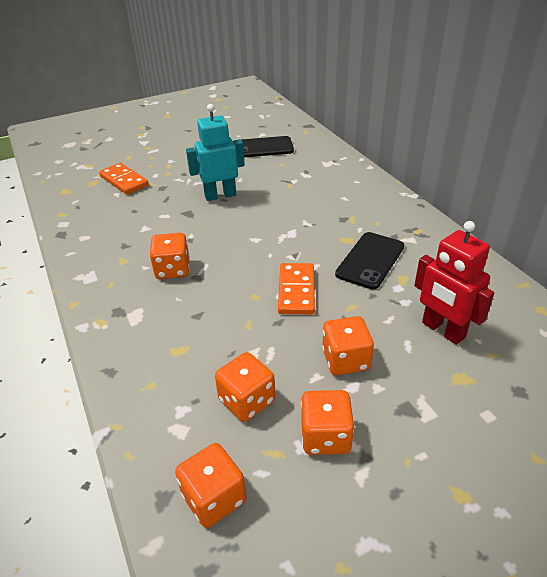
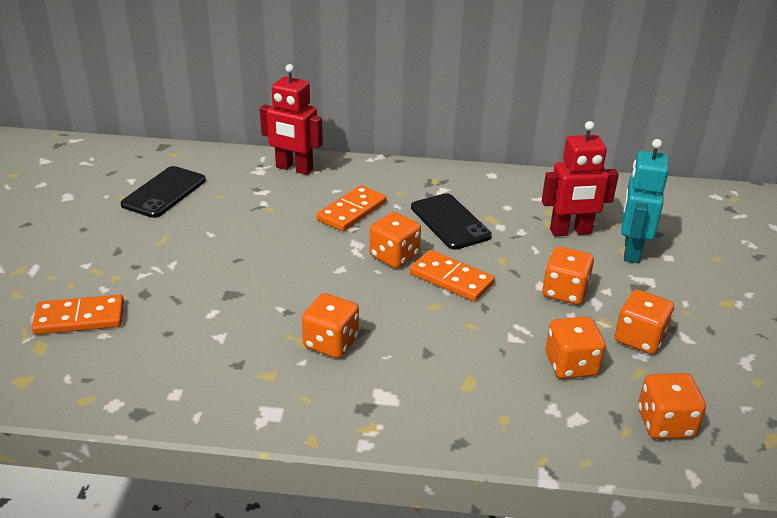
camera: 60 degrees left, 5 degrees down
turquoise robot [186,104,245,201] -> turquoise robot moved to [621,139,669,263]
none -> red robot [260,64,323,175]
none -> orange domino [317,185,386,231]
none -> orange dice [370,212,421,268]

